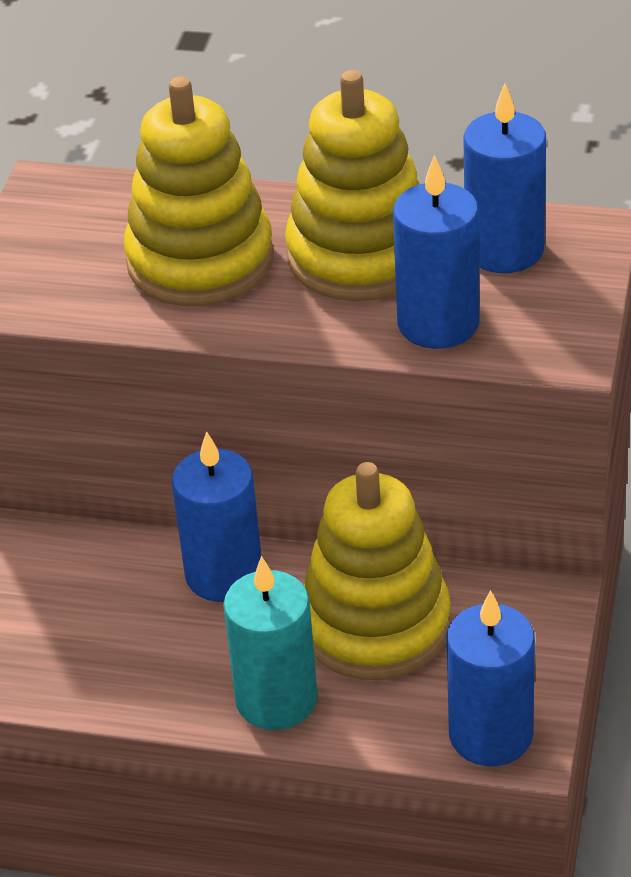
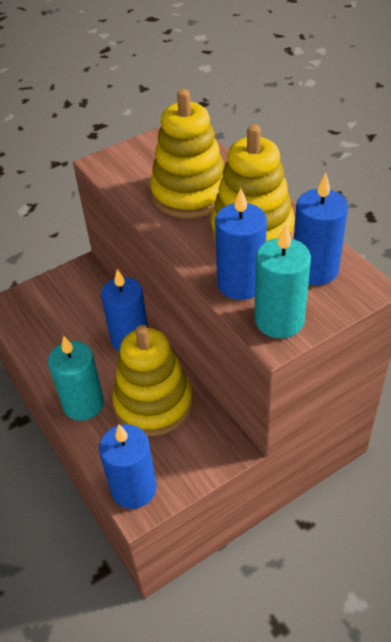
camera: 45 degrees right, 5 degrees up
none -> turquoise candle [255,224,311,338]

